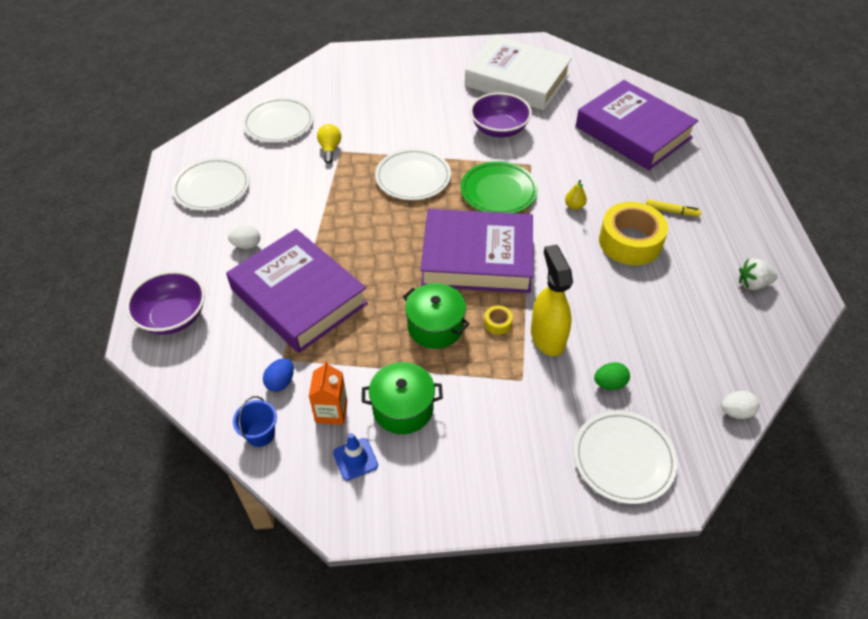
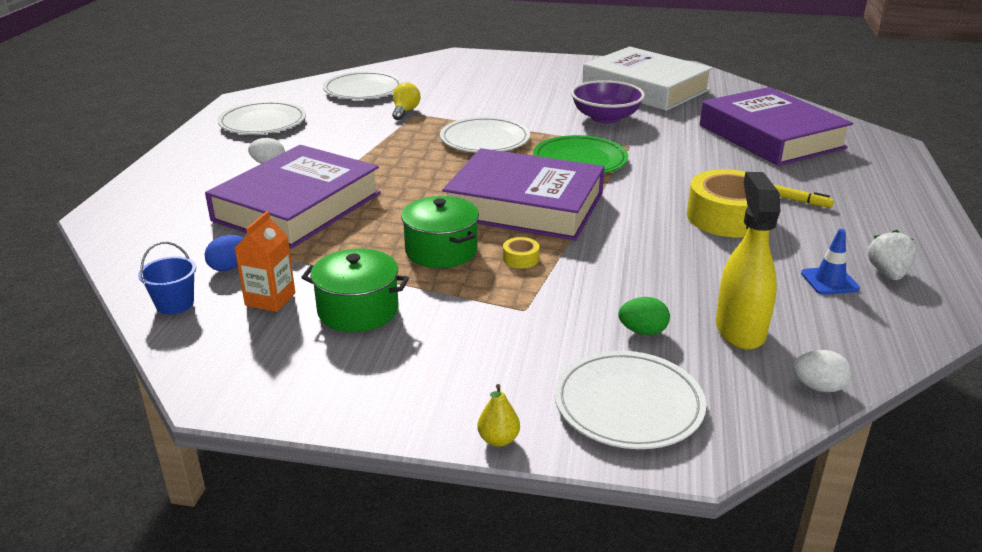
camera: 15 degrees right, 20 degrees down
purple bowl [126,271,205,335] -> none
purple book [226,229,368,353] -> purple book turned 60 degrees clockwise [205,145,381,249]
blue traffic cone [333,433,378,481] -> blue traffic cone moved to [801,229,860,295]
yellow spray bottle [531,245,573,356] -> yellow spray bottle moved to [716,172,780,350]
yellow pear [565,180,587,210] -> yellow pear moved to [477,384,520,447]
white strawberry [739,258,778,290] -> white strawberry turned 90 degrees clockwise [868,230,917,280]

